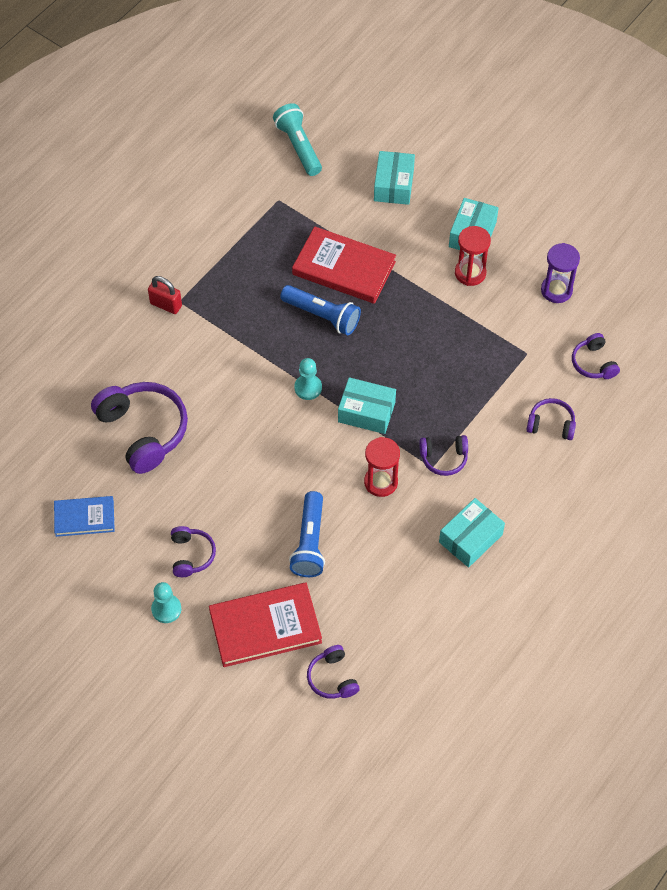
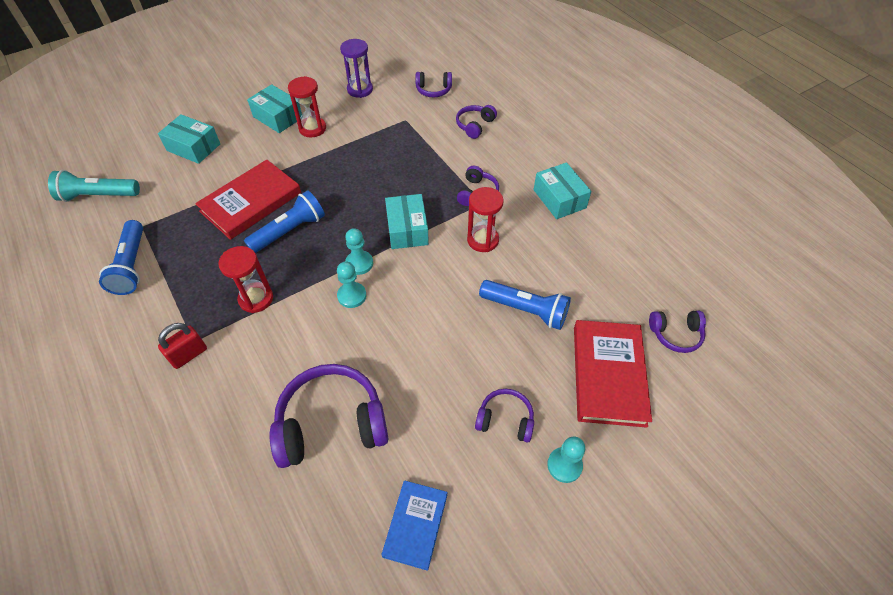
camera: 70 degrees left, 5 degrees down
turquoise box [338,377,396,434] -> turquoise box turned 45 degrees counterclockwise [385,194,429,249]
none -> blue flashlight [99,220,143,295]
none -> red hourglass [218,246,273,313]
none -> turquoise pawn [337,261,366,308]

